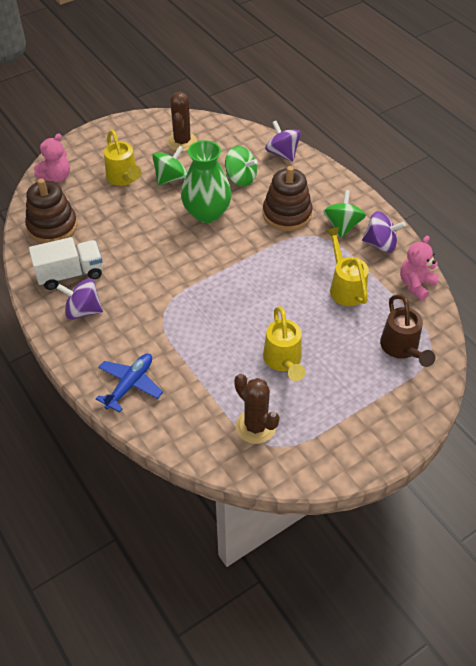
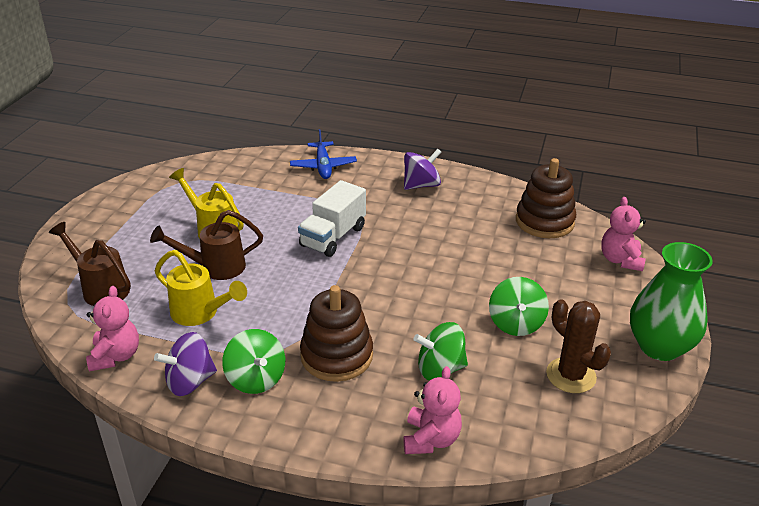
camera: 140 degrees right, 15 degrees down
white truck [29,237,103,290] -> white truck moved to [298,180,366,257]
yellow watering can [104,130,142,186] -> none
green vase [181,140,232,223] -> green vase moved to [630,242,713,361]
brown cactus [234,374,280,444] -> none
purple spinning top [265,121,301,162] -> pink teddy bear [404,366,462,454]
none -> brown watering can [150,210,263,280]

